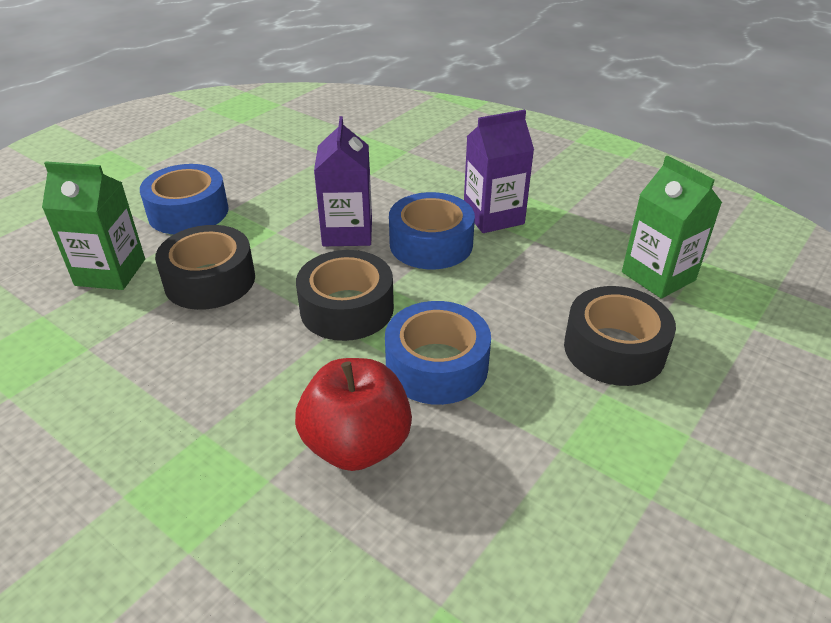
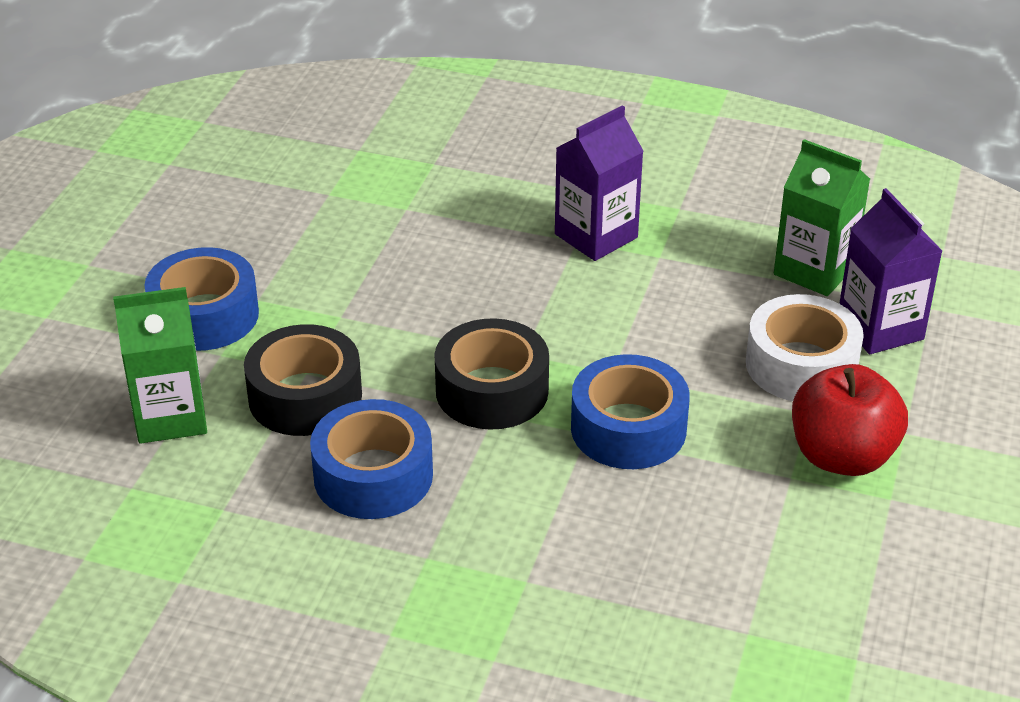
camera: 20 degrees left, 0 degrees up
red apple [295,358,412,471] -> red apple moved to [792,364,908,476]
purple carton [314,116,372,246] -> purple carton moved to [839,188,942,354]
blue tape [389,192,475,269] -> blue tape moved to [310,399,433,519]
black tape [564,286,676,386] -> white tape [746,294,864,401]

